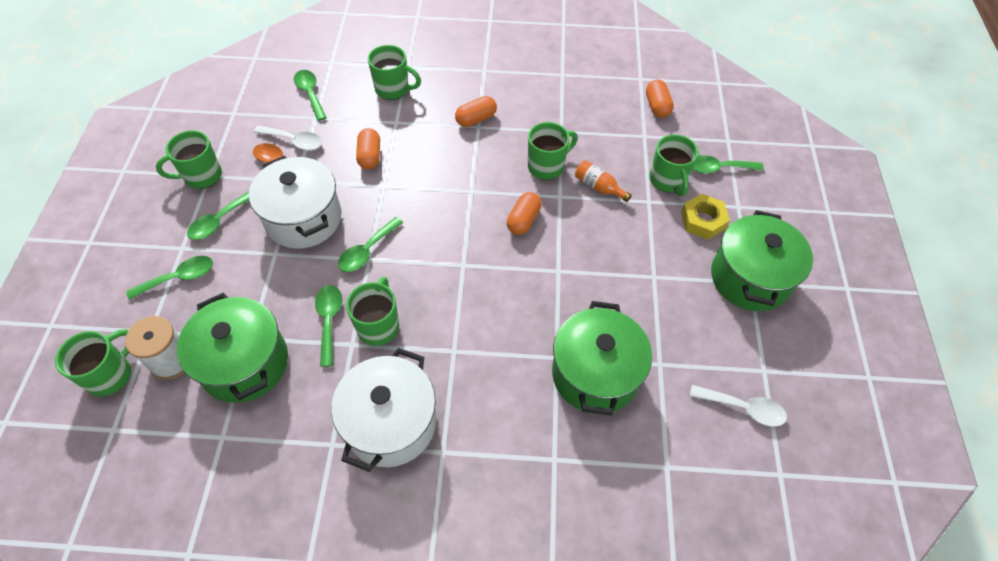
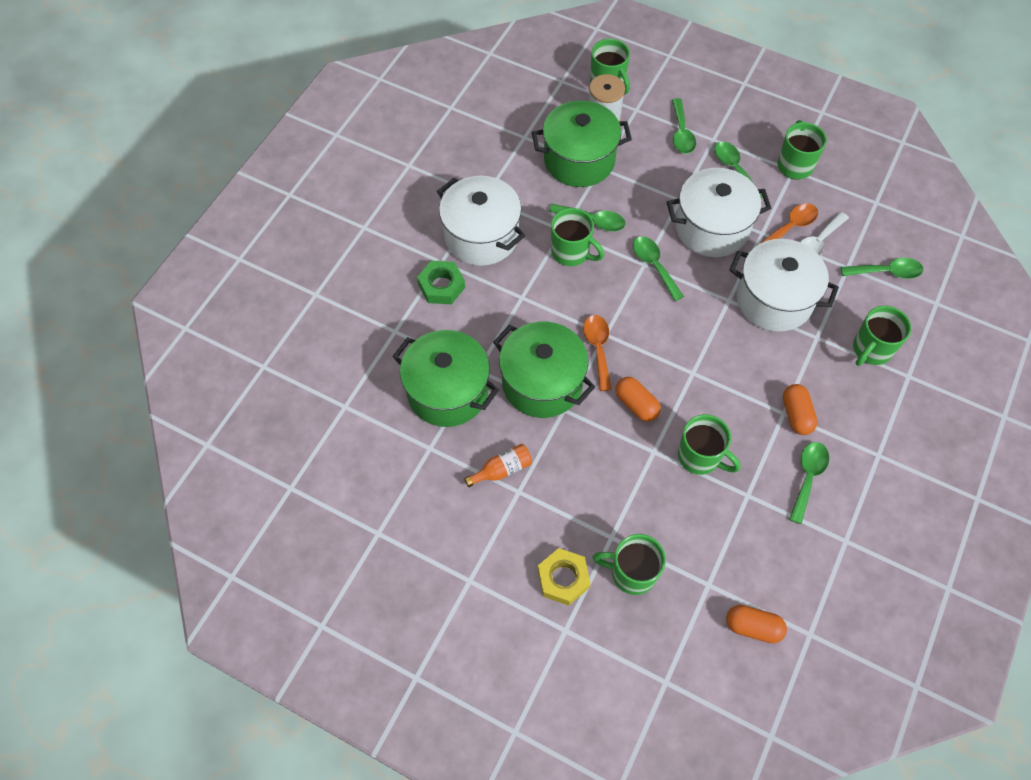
camera: 115 degrees right, 5 degrees up
orange capsule [356,128,380,169] -> white pot [729,239,839,332]
green mug [528,122,578,180] -> green mug turned 45 degrees counterclockwise [678,414,741,475]
orange bottle [575,160,632,202] -> orange bottle moved to [464,444,532,487]
white spoon [690,385,787,427] -> none
green spoon [693,155,764,174] -> green spoon moved to [789,442,829,524]
green pot [711,210,813,311] -> green pot moved to [493,322,595,418]
none -> green nut [417,261,465,304]
none -> orange spoon [583,315,612,391]

